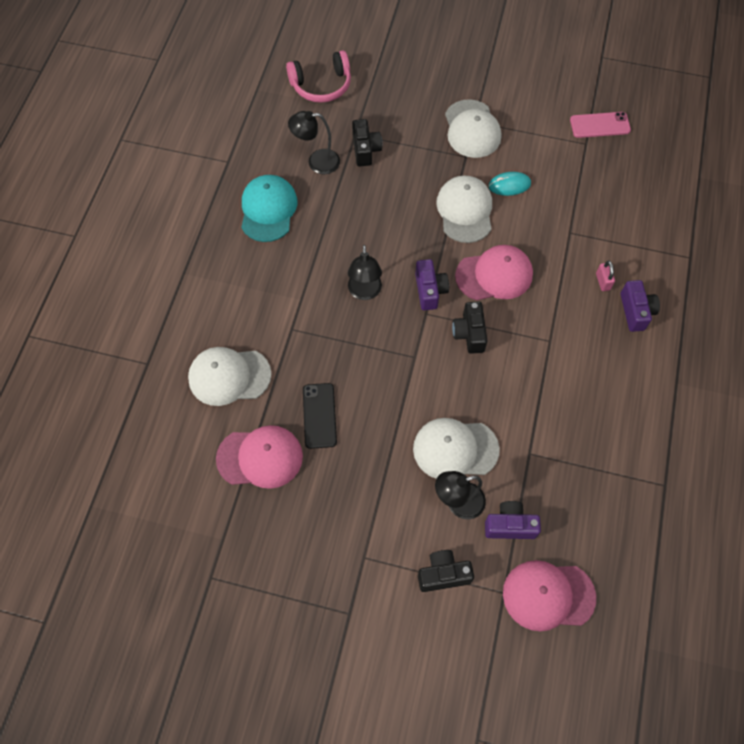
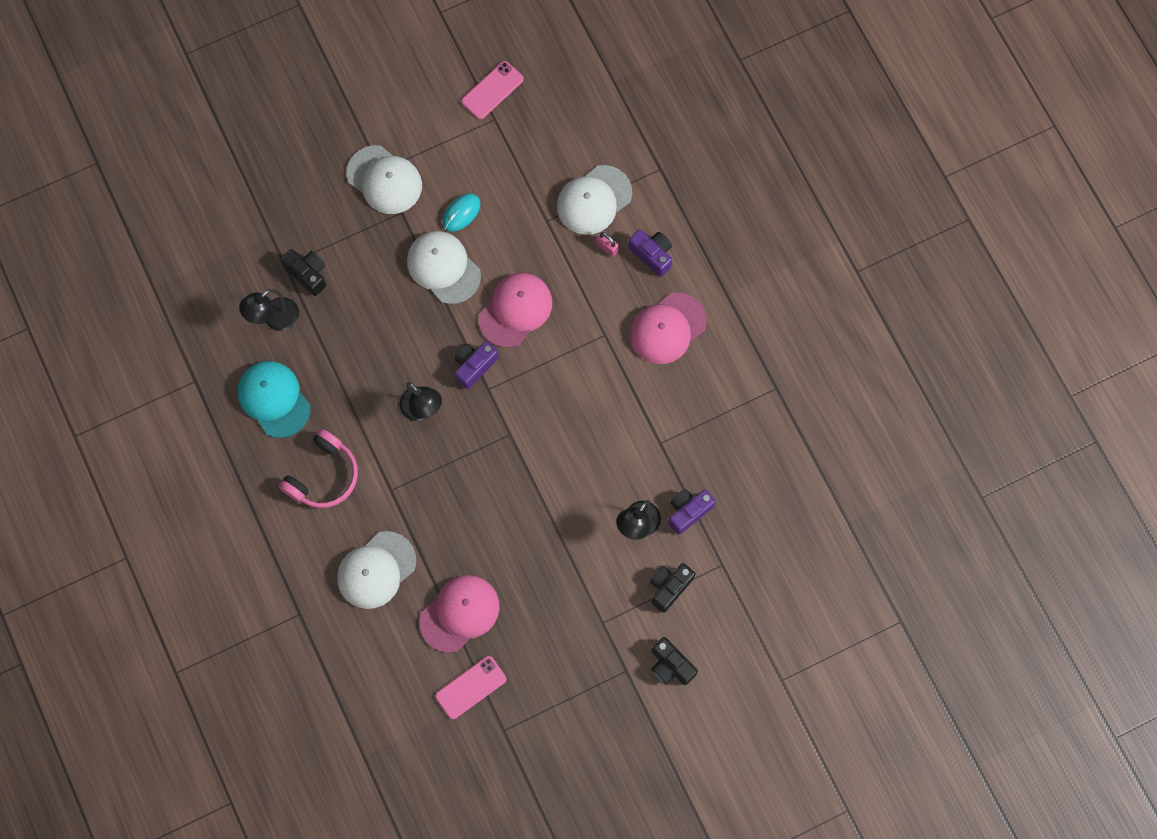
camera: 40 degrees left, 10 degrees up
pink headphones [286,50,351,103] -> pink headphones moved to [279,429,358,508]
black phone [303,383,337,449] -> none
white cap [413,418,500,479] -> white cap moved to [557,165,632,235]
purple camera [415,259,449,310] -> purple camera turned 90 degrees counterclockwise [454,341,499,389]
black camera [452,302,487,354] -> black camera moved to [651,637,698,685]
pink cap [503,560,596,631] -> pink cap moved to [630,292,707,364]
none -> pink phone [435,656,506,719]

